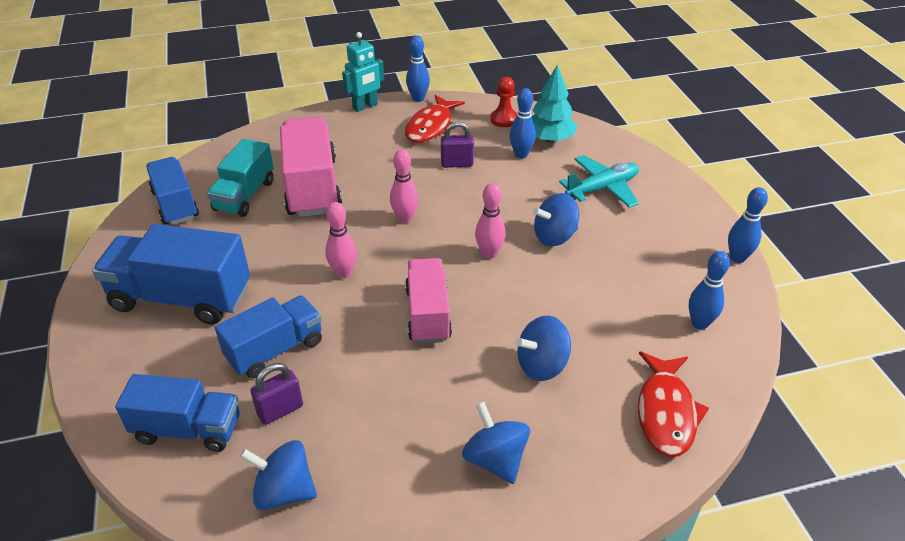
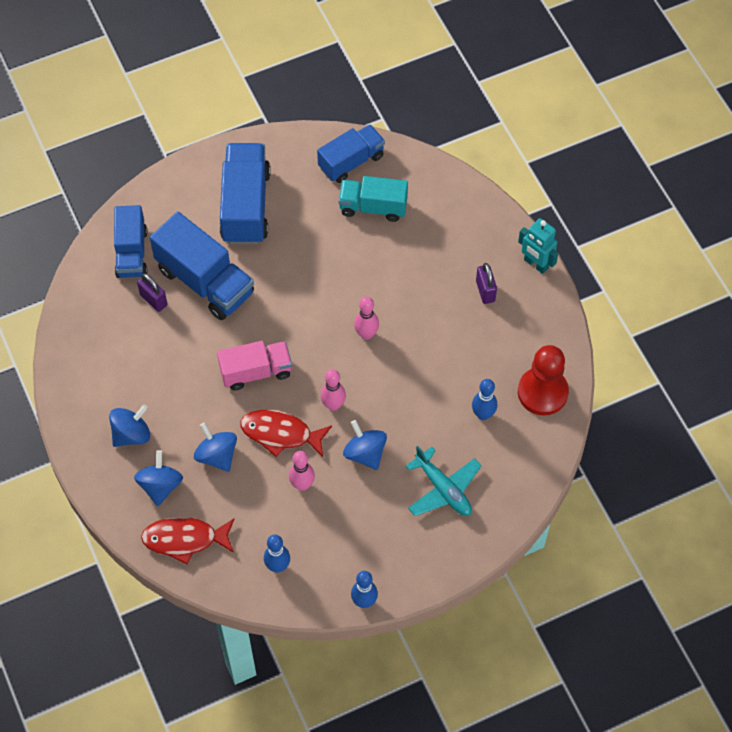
camera: 80 degrees right, 20 degrees up
blue truck [215,295,322,378] -> blue truck [150,212,254,320], size x1.52
blue spinning top [240,440,317,510] -> blue spinning top moved to [134,450,183,506]
pink truck [280,117,342,217] -> none
pink bowling pin [325,202,357,278] -> pink bowling pin moved to [289,451,315,491]
red fish [405,95,465,143] -> red fish moved to [240,410,332,457]
blue bowling pin [406,35,430,102] -> none
purple padlock [441,121,474,168] -> purple padlock moved to [476,263,497,304]
red pawn [490,77,517,127] -> red pawn [518,345,569,416], size x1.76
turquoise tree [532,65,578,142] -> none

